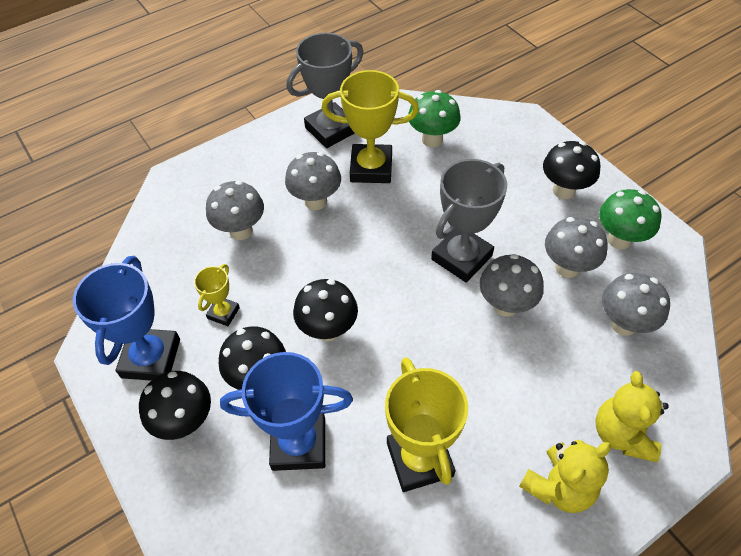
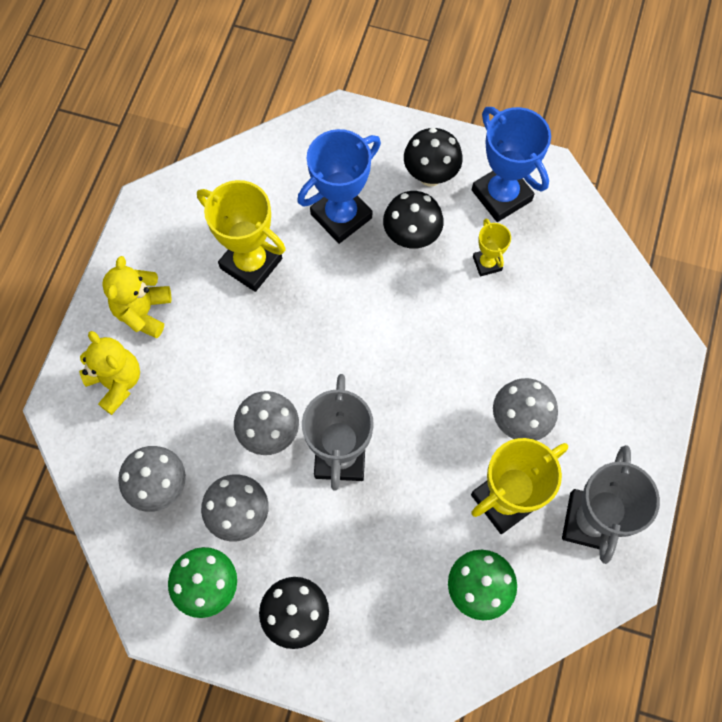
camera: 140 degrees right, 15 degrees up
grey mushroom [206,181,264,240] -> none
black mushroom [293,279,358,341] -> none

